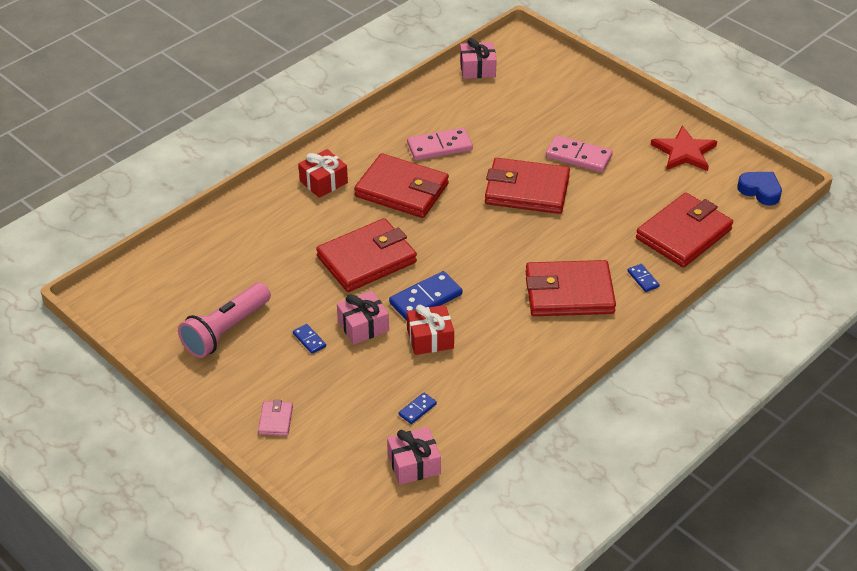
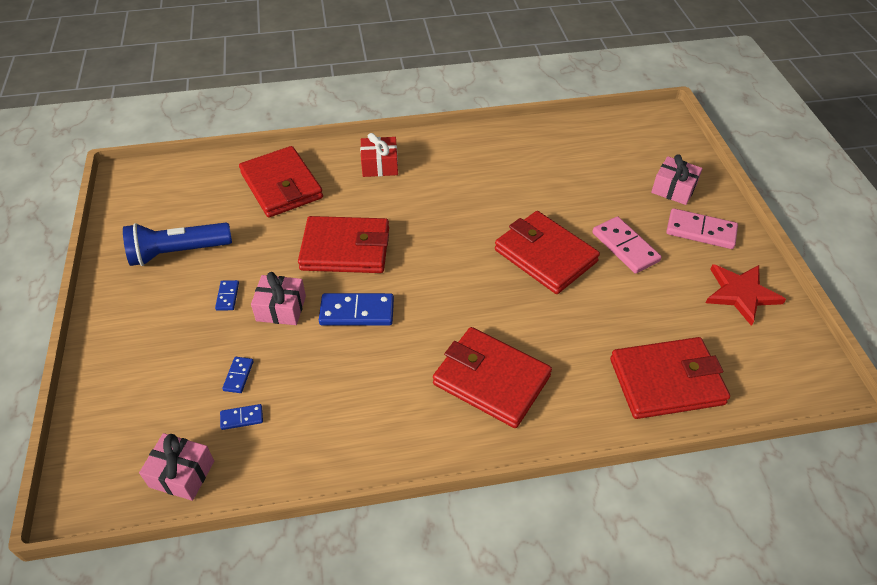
camera: 35 degrees right, 5 degrees up
pink flashlight [178,282,271,358] -> blue flashlight [123,223,232,266]
pink wallet [258,400,293,436] -> none
red wallet [354,153,449,218] -> red wallet moved to [239,146,323,217]
pink domino [407,128,473,161] -> pink domino moved to [666,208,738,249]
red gift [407,305,454,355] -> none
pink gift [460,38,497,79] -> pink gift moved to [651,154,703,205]
blue domino [627,264,660,292] -> blue domino moved to [222,357,254,393]
blue heart [737,172,782,205] -> none

